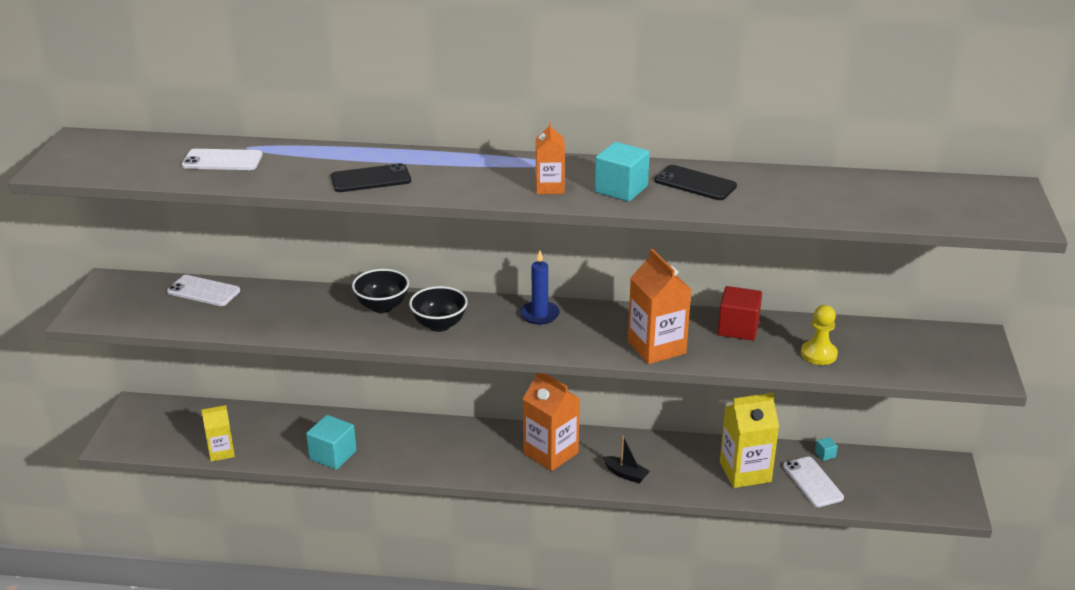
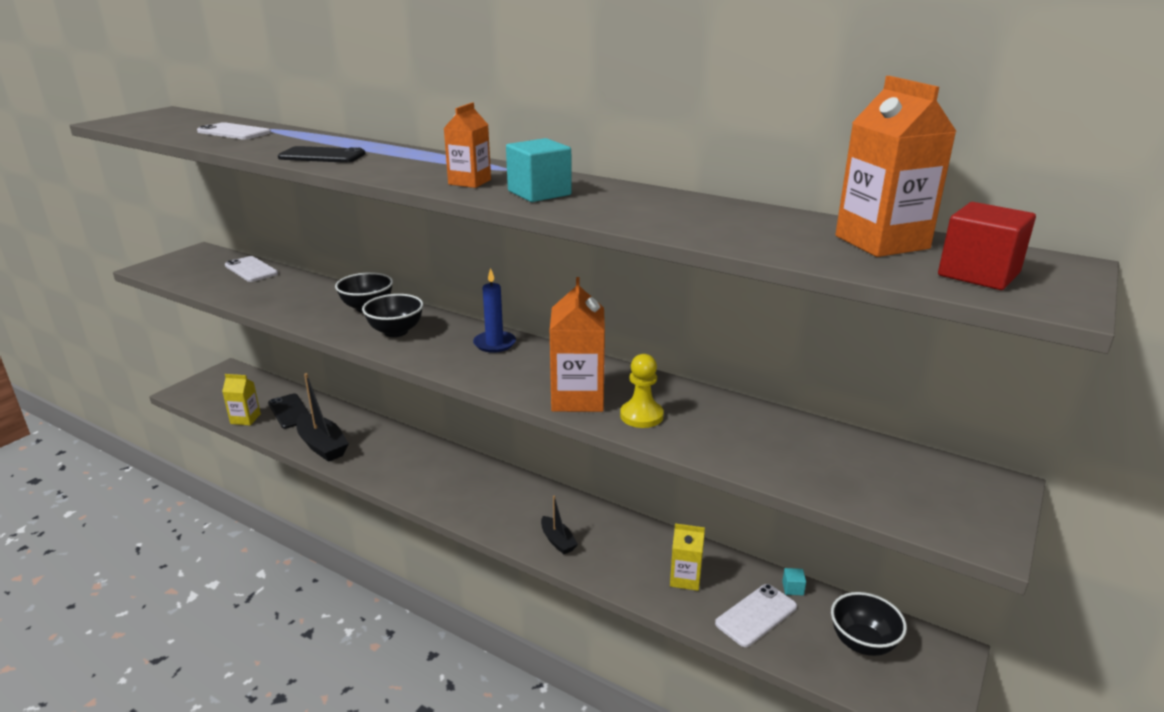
camera: 25 degrees right, 5 degrees down
turquoise cube [306,415,357,470] -> black boat [296,373,349,462]
orange carton [523,373,580,471] -> orange carton moved to [835,76,957,257]
black phone [654,165,737,200] -> black phone moved to [268,394,310,429]
red cube [718,286,762,341] -> red cube moved to [938,202,1036,290]
yellow carton [720,393,779,488] -> yellow carton [670,524,705,591], size x0.60
white phone [783,457,844,507] -> white phone turned 45 degrees clockwise [715,584,797,647]
yellow pawn [801,305,838,365] -> yellow pawn moved to [620,354,664,428]
none -> black bowl [831,592,907,656]

